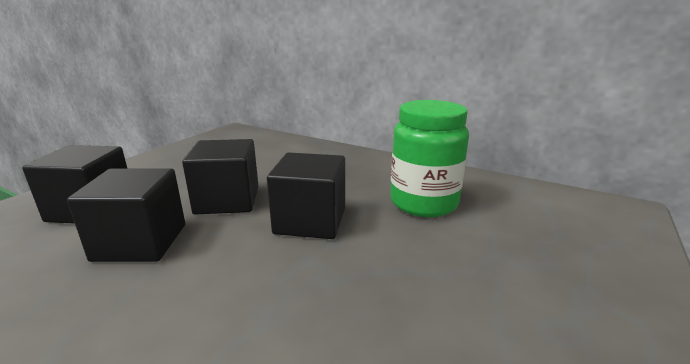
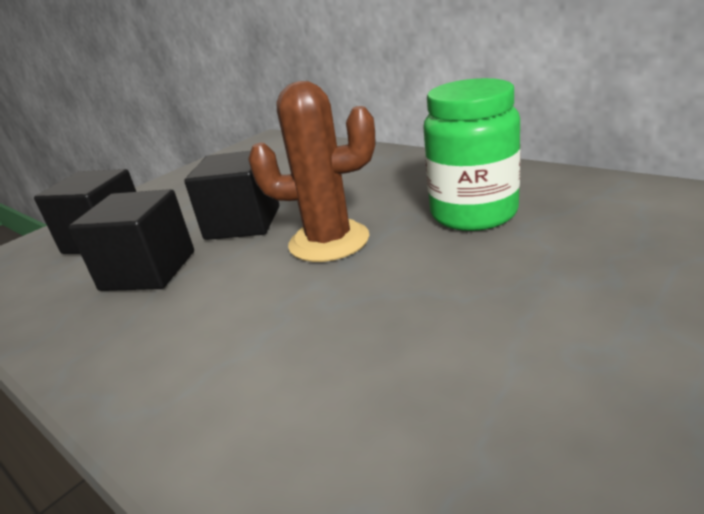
camera: 15 degrees right, 5 degrees up
black cube [267,152,345,239] -> brown cactus [248,81,375,262]

